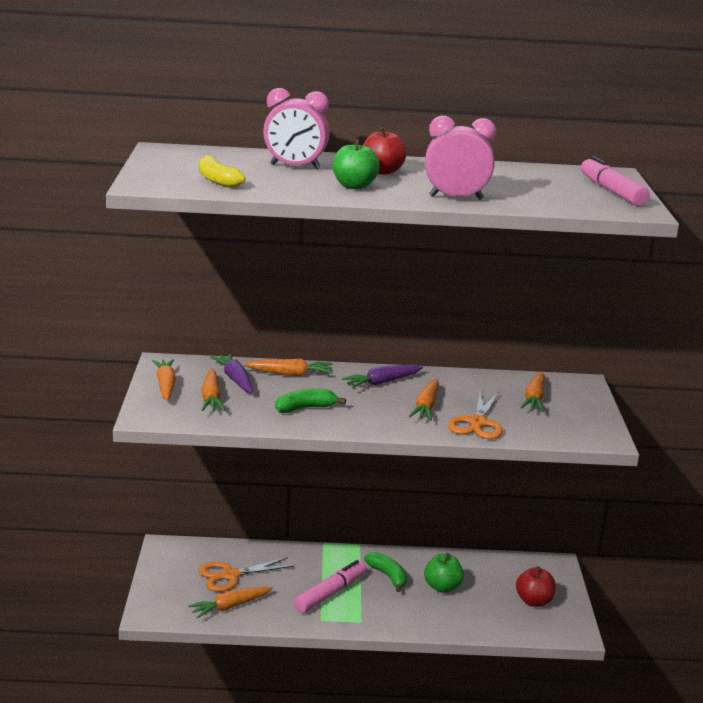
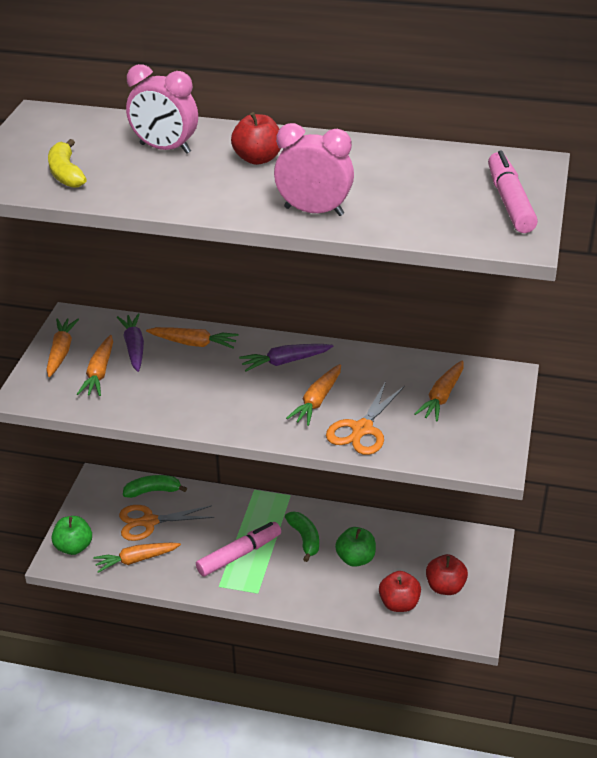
camera: 15 degrees right, 15 degrees up
green banana [275,389,346,413] -> green banana moved to [123,475,187,498]
green apple [332,139,380,189] -> green apple moved to [52,516,92,555]
none -> red apple [379,571,421,612]

